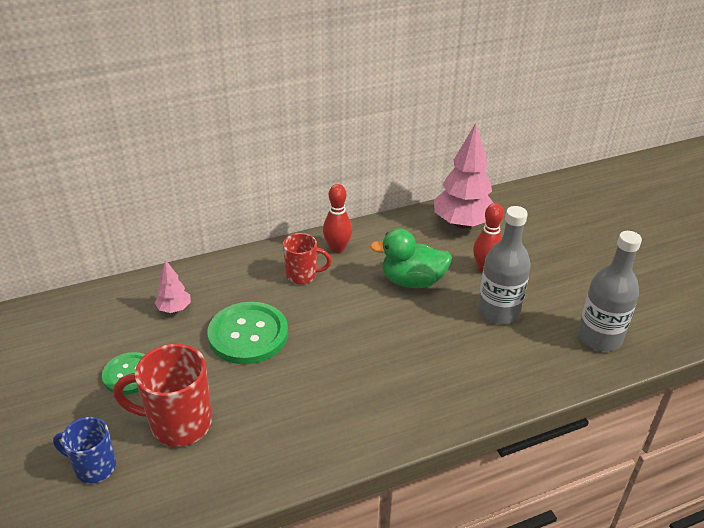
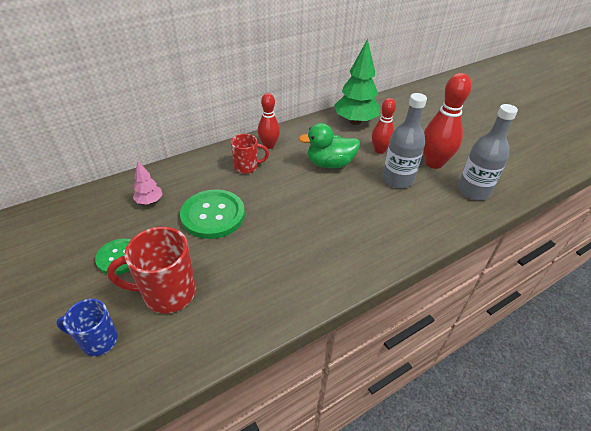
camera: 10 degrees left, 5 degrees up
pink tree [434,123,493,229] -> green tree [334,39,380,125]
none -> red bowling pin [423,73,472,169]

